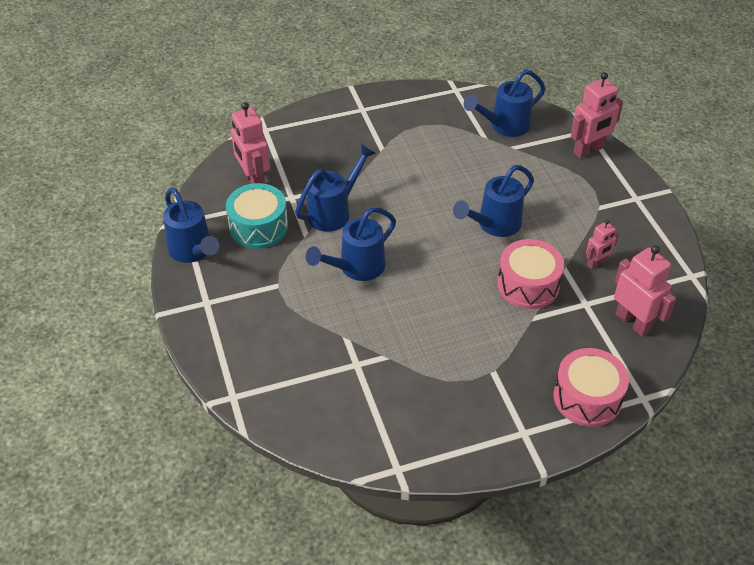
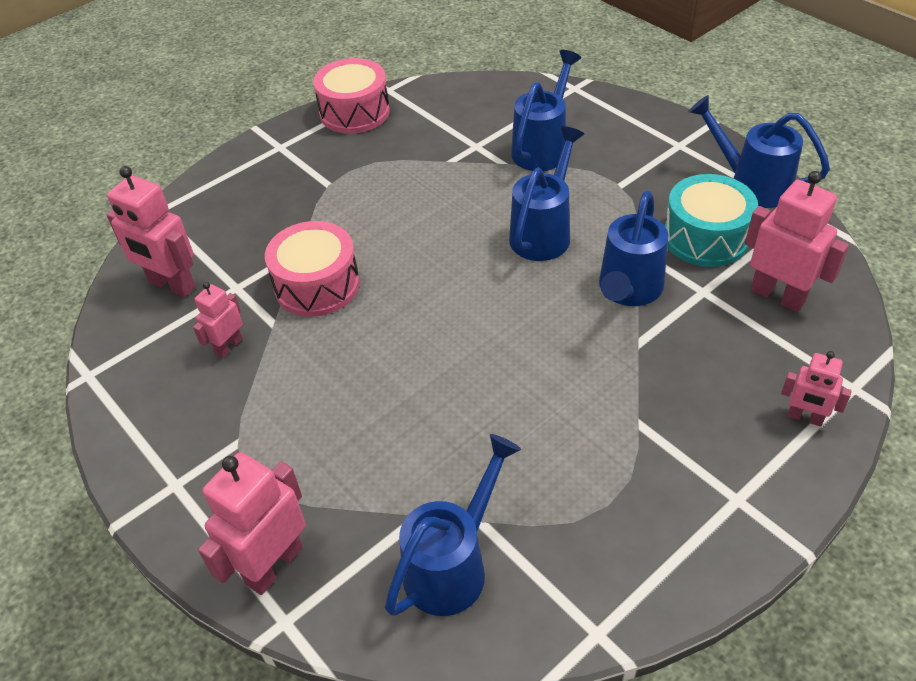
camera: 160 degrees right, 0 degrees up
blue watering can [453,165,534,237] -> blue watering can moved to [511,50,581,171]
pink drum [554,348,629,427] -> pink drum moved to [313,58,390,134]
none -> pink robot [781,351,852,427]

